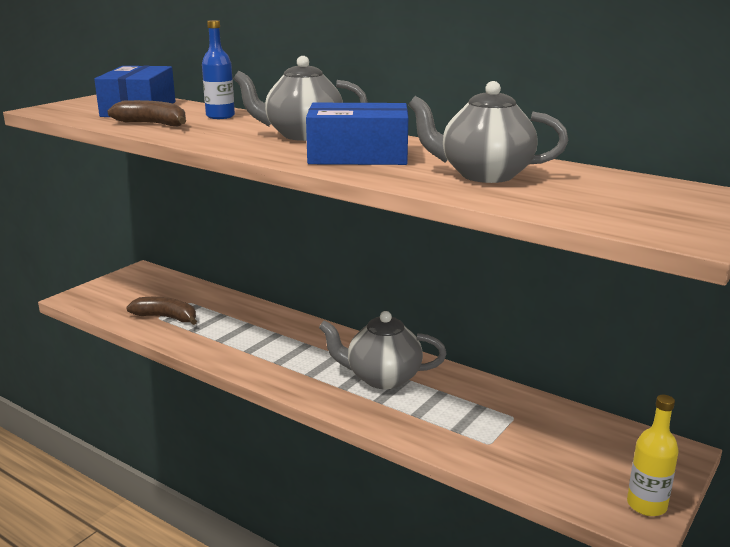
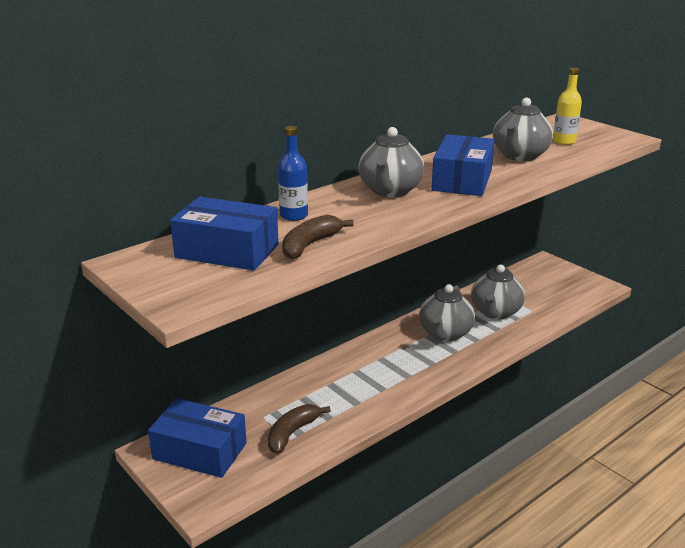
camera: 75 degrees left, 5 degrees up
yellow bottle [627,395,679,516] -> yellow bottle moved to [553,67,582,145]
none -> blue box [148,398,247,478]
none -> grey teapot [471,264,525,319]

